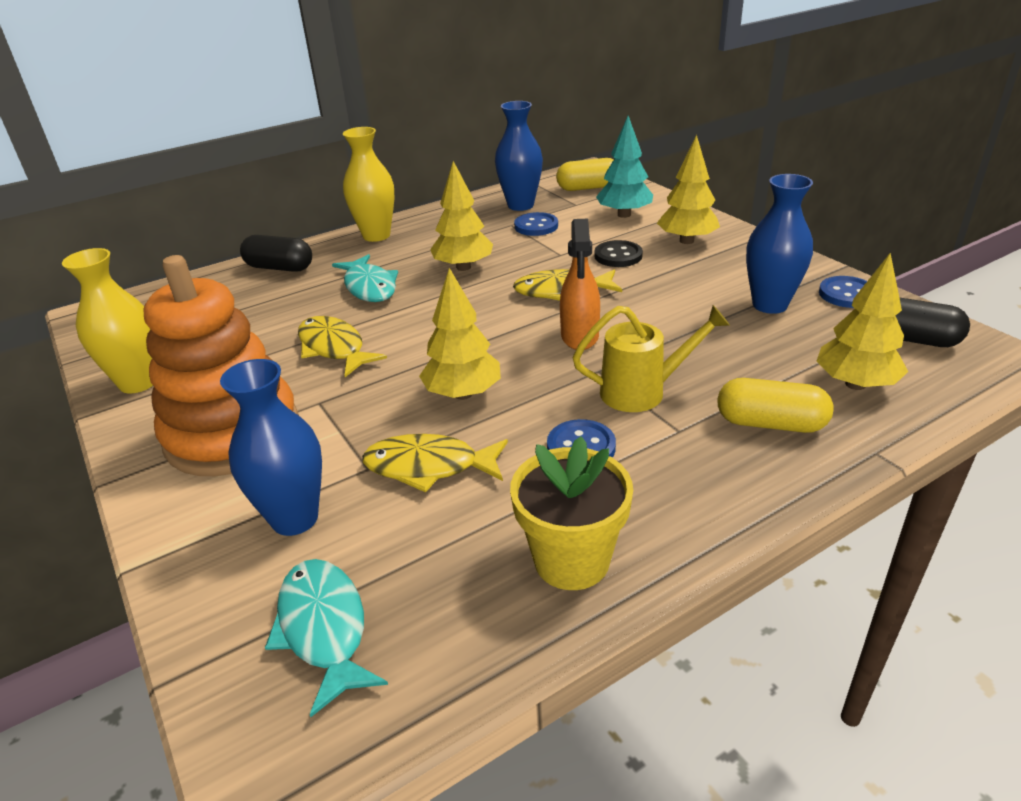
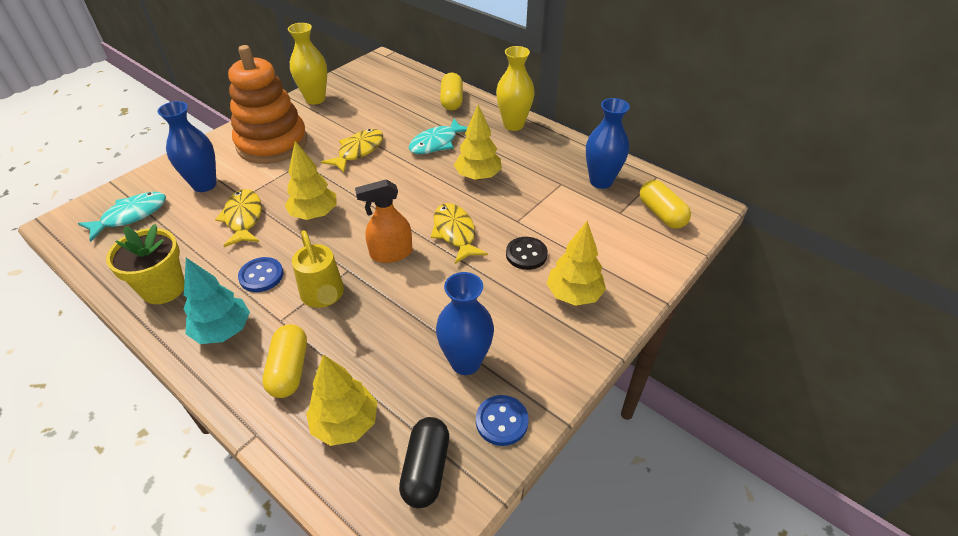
camera: 70 degrees right, 10 degrees up
black capsule [240,235,312,272] -> yellow capsule [440,73,463,111]
blue button [514,212,558,236] -> none
turquoise tree [596,116,653,218] -> turquoise tree moved to [184,258,250,344]

